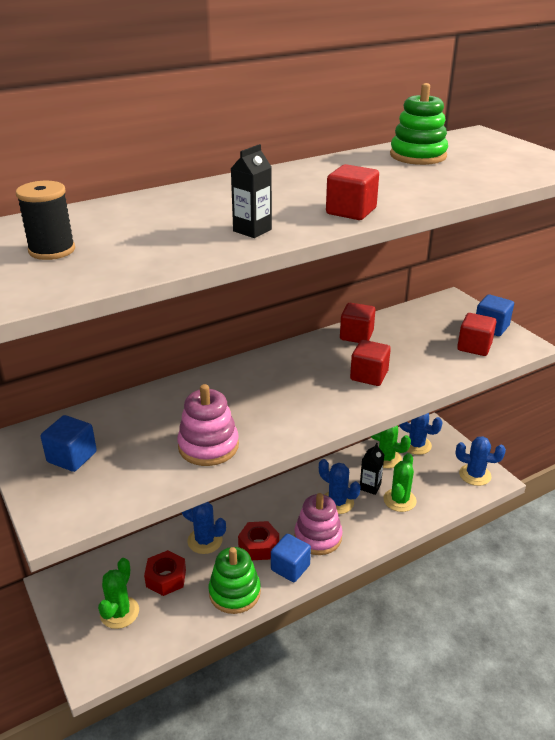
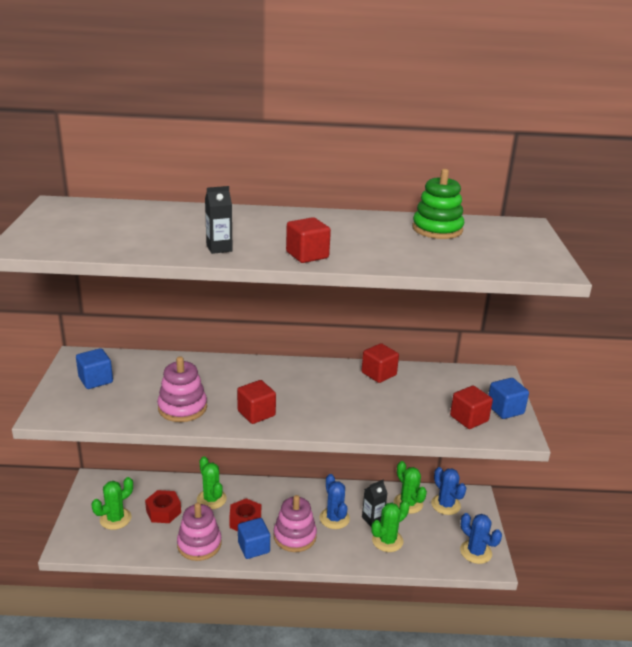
camera: 30 degrees right, 5 degrees down
black spool [16,181,75,260] -> none
blue cactus [182,502,226,554] -> green cactus [197,456,227,509]
green stacking toy [209,547,261,614] -> pink stacking toy [177,503,221,561]
red cube [350,340,391,386] -> red cube moved to [237,380,276,424]

